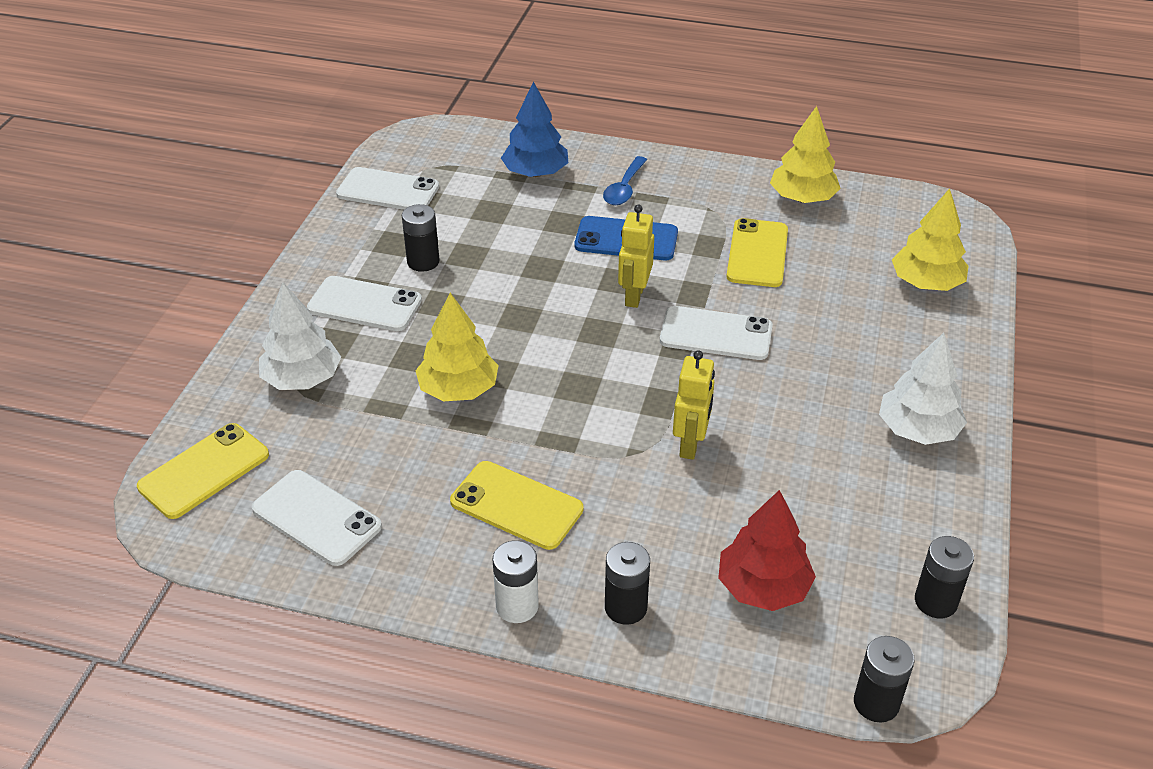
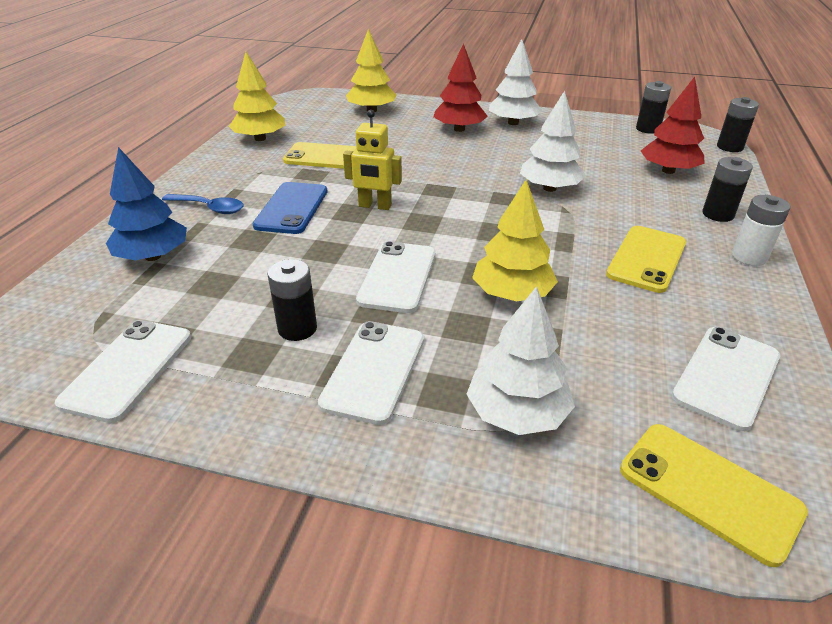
camera: 90 degrees left, 5 degrees down
white phone [660,306,773,360] -> white phone moved to [356,241,436,313]
yellow robot [673,350,715,460] -> white tree [520,91,586,192]
none -> red tree [434,44,488,132]

